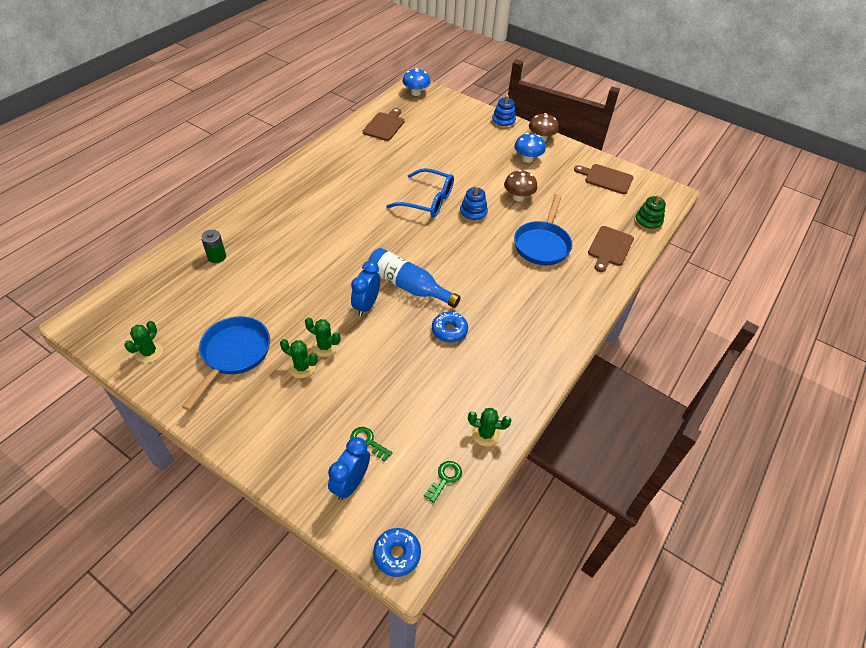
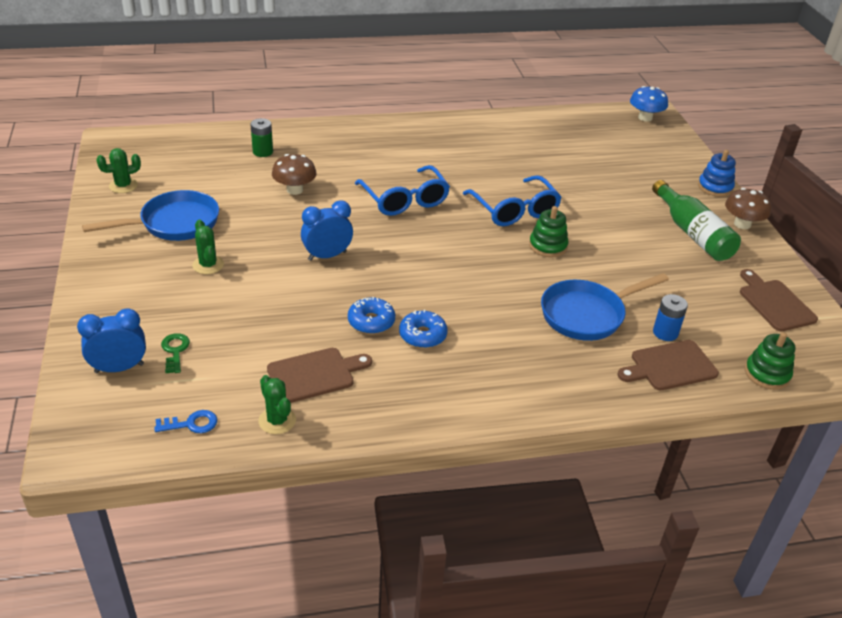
camera: 45 degrees right, 10 degrees down
green cactus [305,317,341,357] -> none
brown cutting board [363,108,404,141] -> brown cutting board moved to [267,348,372,403]
blue bottle [368,248,461,308] -> none
blue donut [373,528,421,577] -> blue donut moved to [399,310,448,348]
green key [424,461,462,503] -> blue key [154,410,217,433]
blue stacking toy [460,186,488,223] -> green stacking toy [529,206,569,258]
brown mushroom [504,170,537,201] -> brown mushroom moved to [272,154,317,195]
blue mushroom [514,133,546,163] -> green bottle [652,180,741,261]
none -> blue glasses [355,165,450,216]
none -> blue battery [653,294,688,341]

